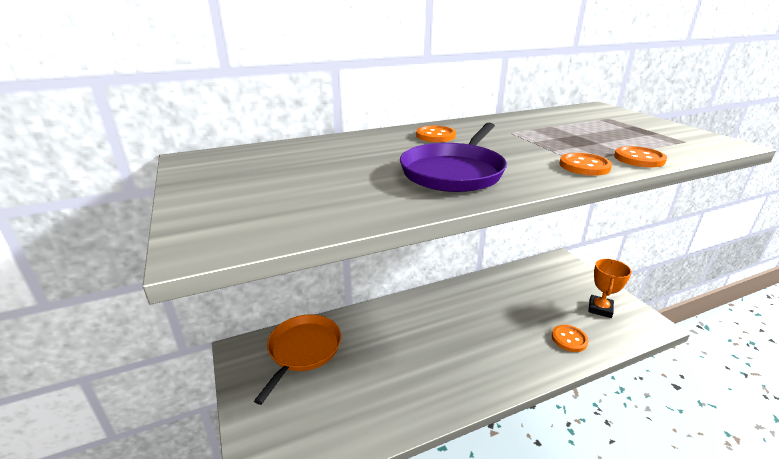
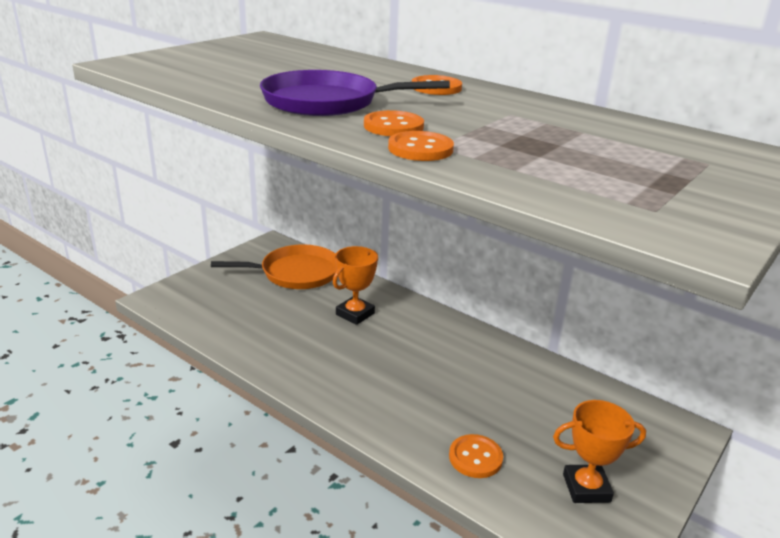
camera: 60 degrees right, 0 degrees up
orange button [614,146,667,167] -> orange button moved to [364,110,424,136]
none -> orange trophy [333,246,378,325]

